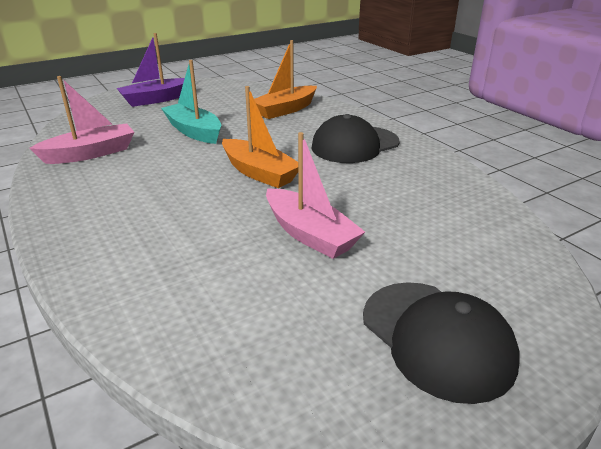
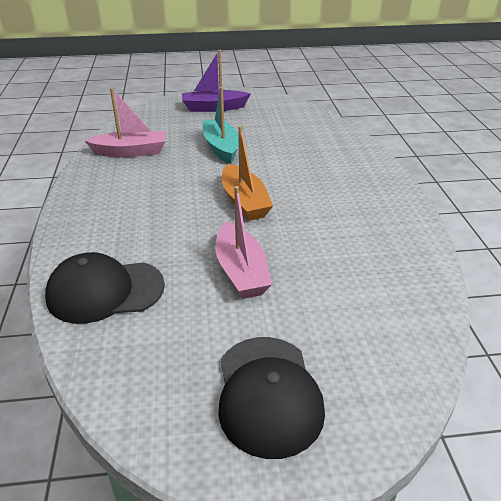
camera: 25 degrees right, 5 degrees up
orange boat [254,40,317,119] -> none
black cap [312,114,400,163] -> black cap moved to [45,252,165,324]

